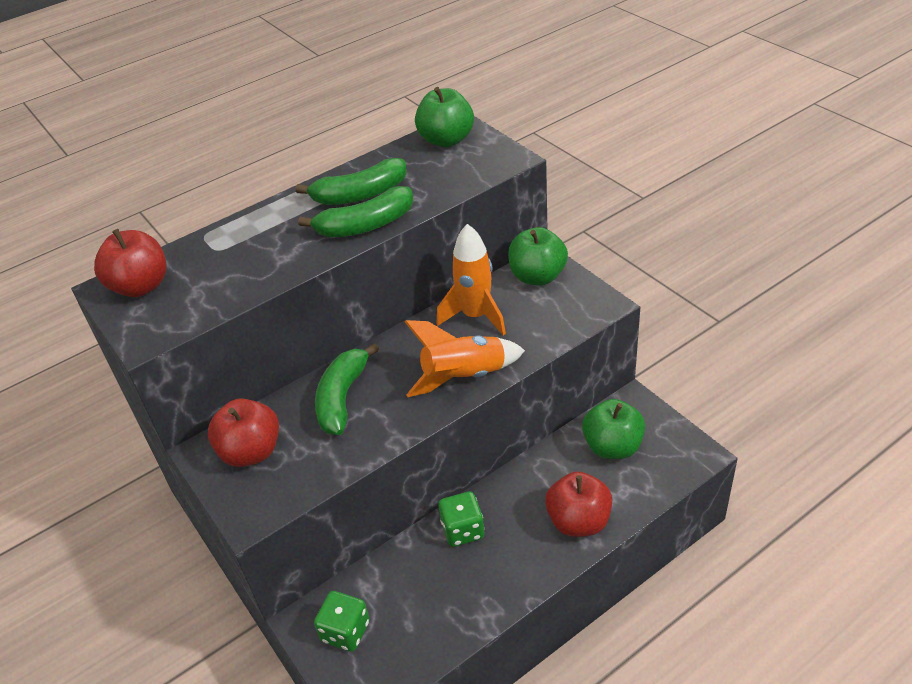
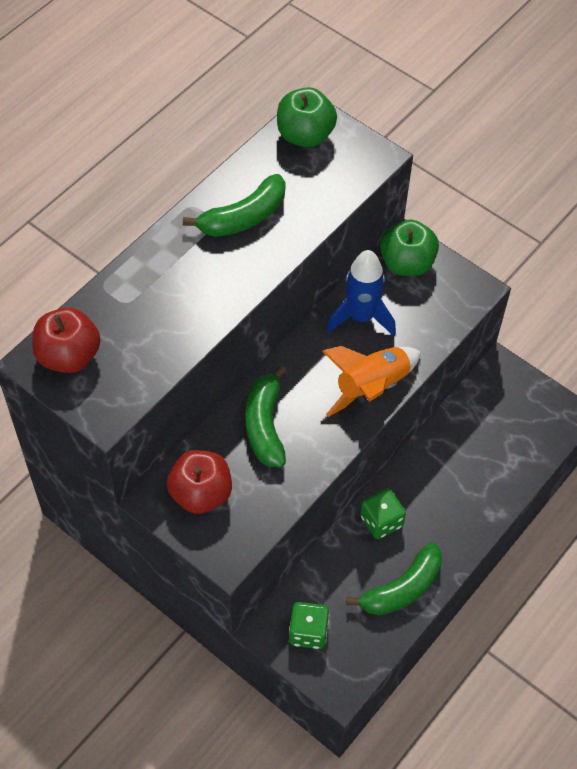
camera: 20 degrees left, 15 degrees up
green banana [298,186,414,238] -> green banana moved to [346,542,442,615]
orange rocket [436,224,506,336] -> blue rocket [326,250,396,336]
red apple [545,471,612,537] -> none
green apple [582,399,645,459] -> none

